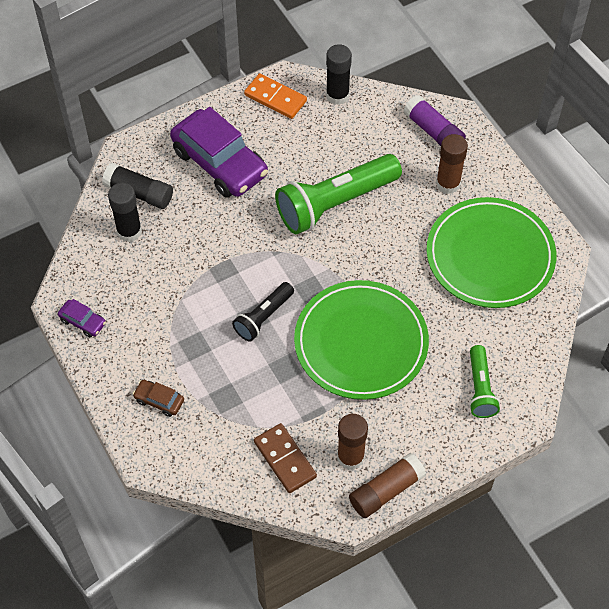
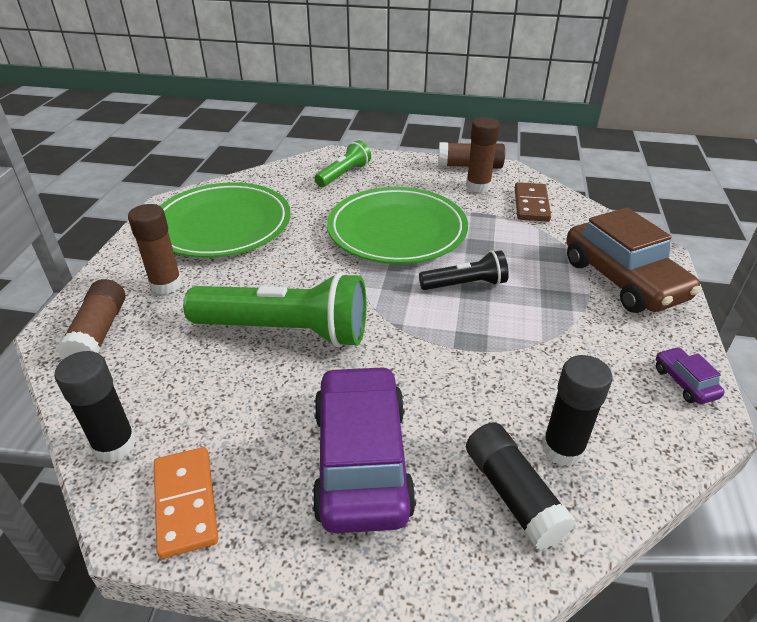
camera: 140 degrees left, 20 degrees down
brown car [133,380,184,417] -> brown car [566,207,701,313], size x2.35
purple glue stick [403,95,466,146] -> brown glue stick [57,279,125,359]

